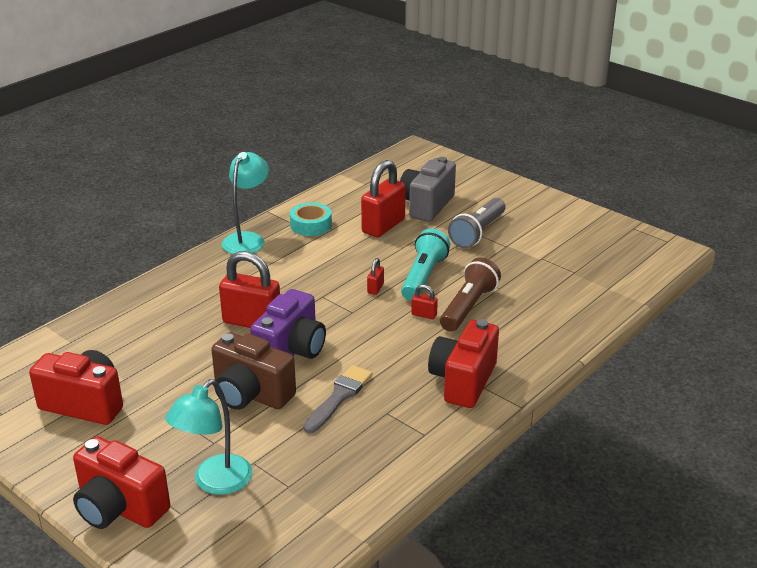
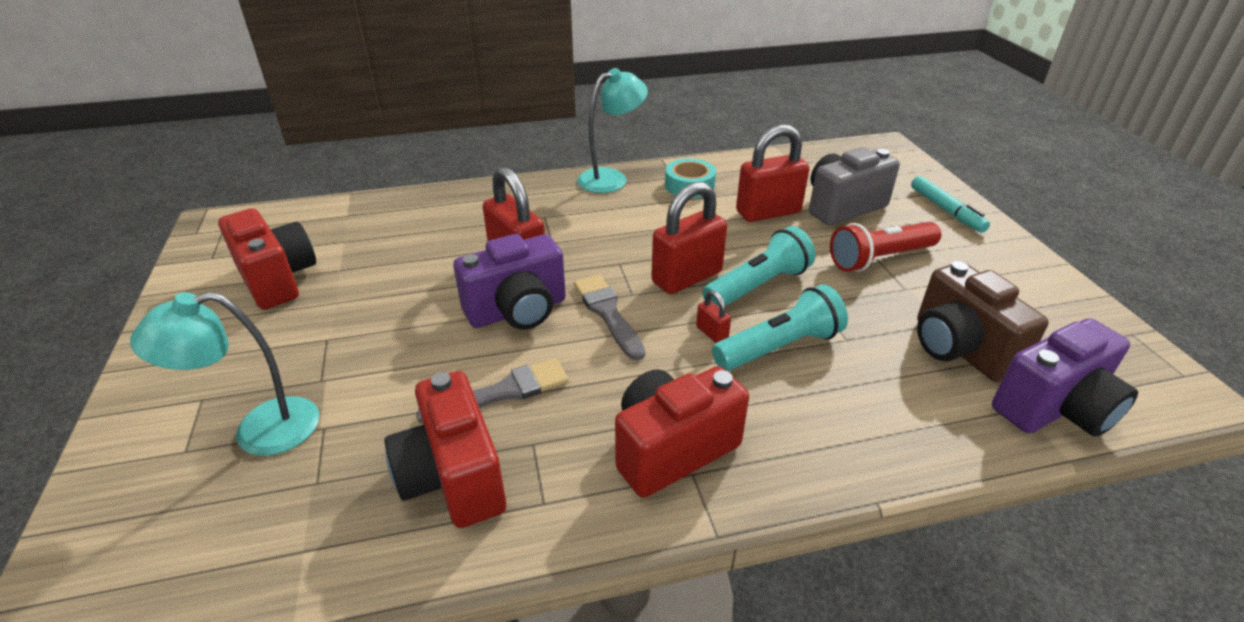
camera: 35 degrees right, 5 degrees up
red camera [73,436,170,529] -> red camera moved to [385,371,506,528]
brown camera [211,332,296,410] -> brown camera moved to [917,261,1049,382]
red padlock [367,258,384,295] -> red padlock [651,181,727,294], size x2.26
brown flashlight [440,257,501,331] -> turquoise flashlight [712,284,848,371]
grey flashlight [448,198,505,248] -> red flashlight [830,222,941,272]
none -> grey brush [574,275,645,361]
none -> turquoise marker [911,176,990,233]
none -> purple camera [992,318,1138,437]

